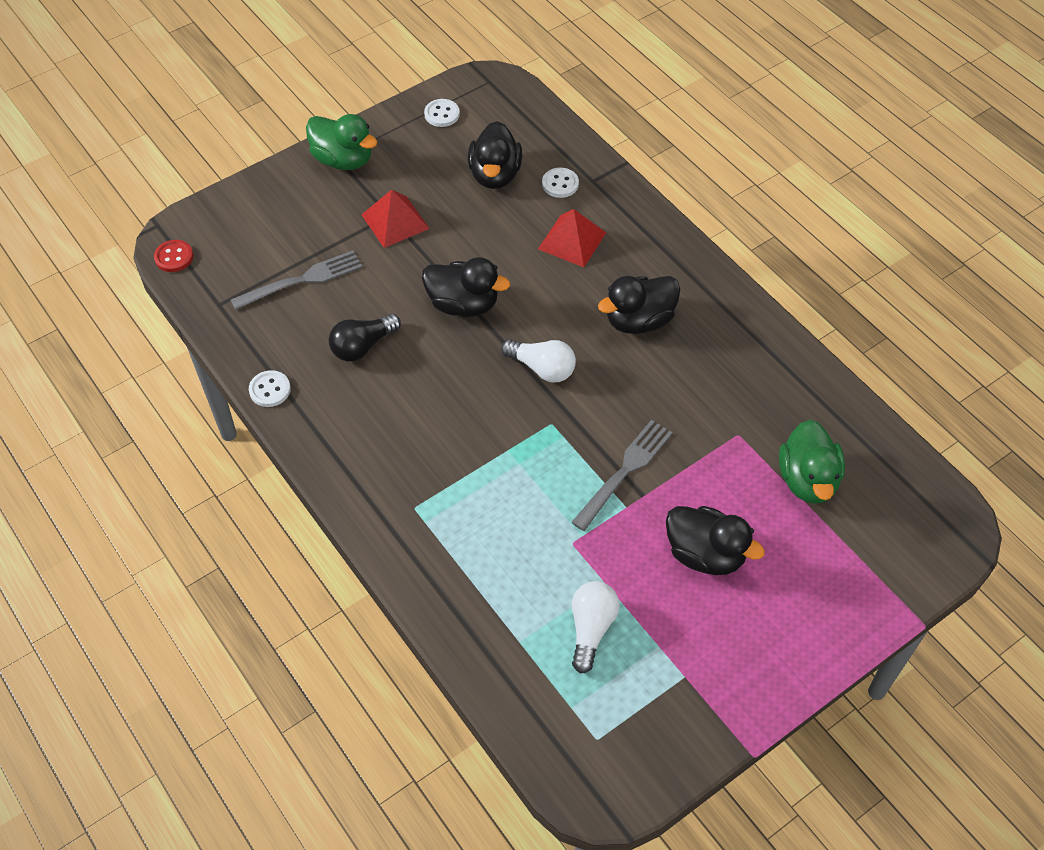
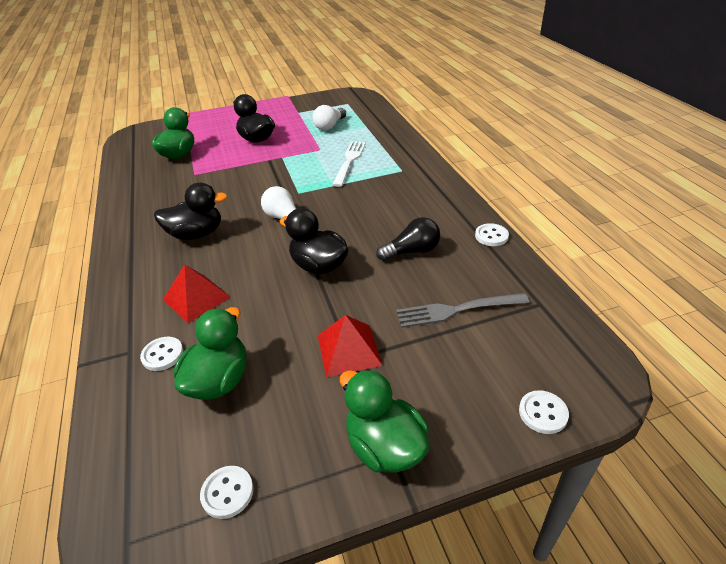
camera: 160 degrees left, 15 degrees down
red button [154,240,193,272] -> none
black duck [468,121,522,189] -> green duck [174,307,246,400]
grey fork [571,420,673,531] -> none
none -> white fork [333,141,366,187]
none -> white button [519,390,569,434]

